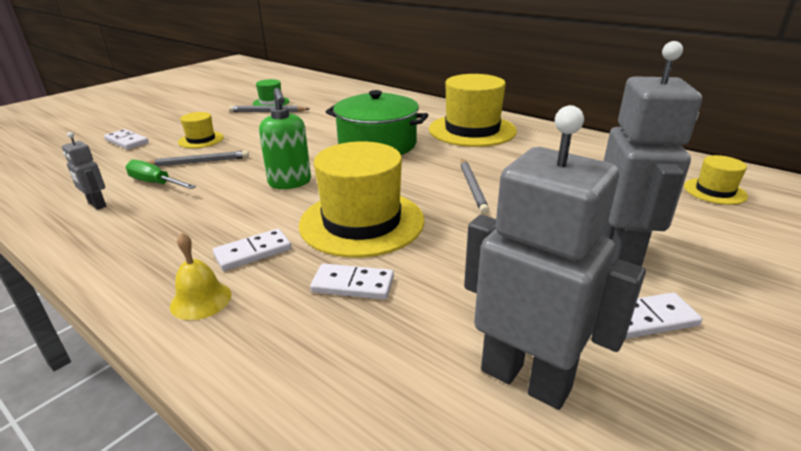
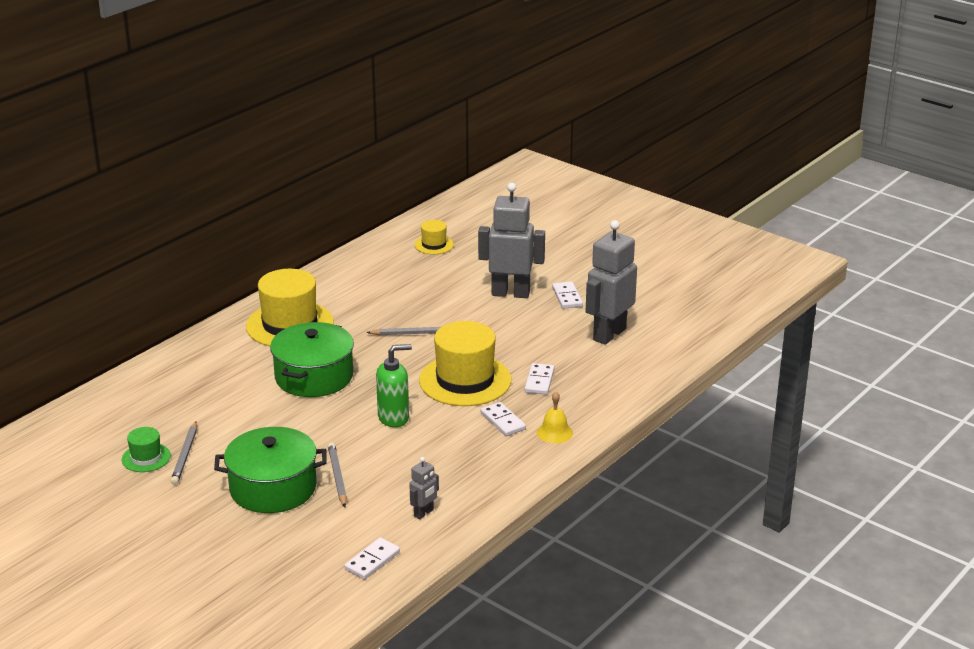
camera: 90 degrees left, 0 degrees up
white domino [104,129,149,150] -> white domino moved to [344,537,400,579]
green screwdriver [125,160,196,189] -> none
yellow hat [178,112,224,148] -> green pot [214,427,327,513]

